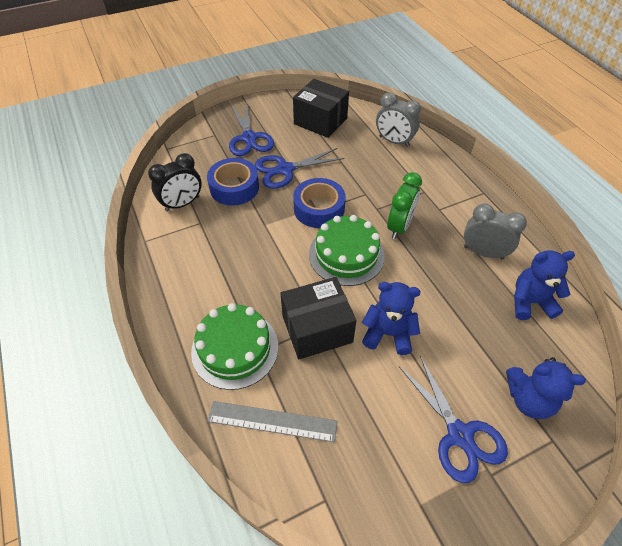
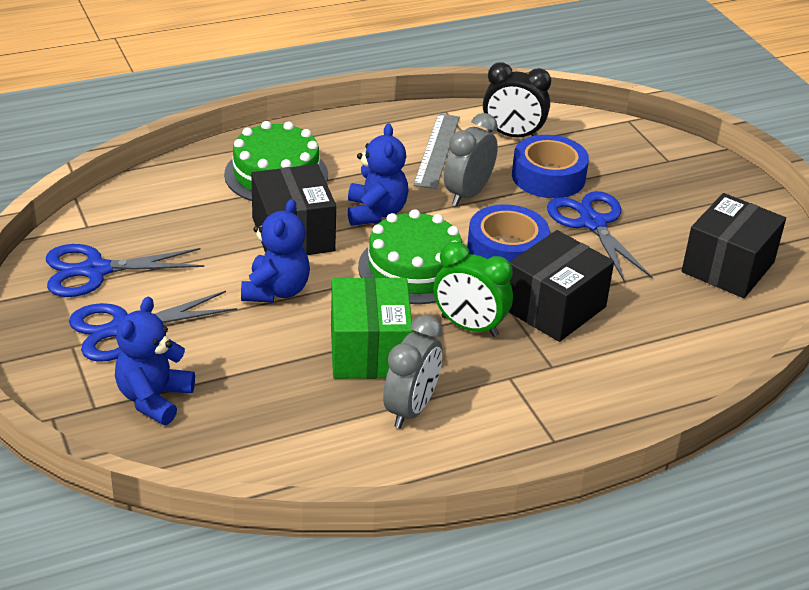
camera: 90 degrees right, 15 degrees down
black clock [148,153,202,212] -> black clock turned 45 degrees counterclockwise [483,62,551,137]
grey ruler [207,401,337,442] -> grey ruler moved to [413,113,460,189]
blue scissors [229,104,274,156] -> blue scissors moved to [46,244,204,297]
grey clock [376,93,421,147] -> grey clock moved to [444,113,498,206]
blue teddy bear [514,250,575,320] -> blue teddy bear moved to [348,123,409,226]
none -> green box [331,277,413,379]
none -> black box [509,230,614,342]

